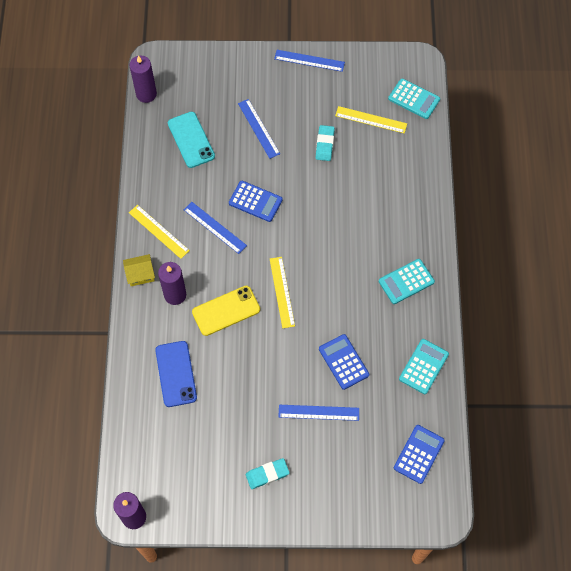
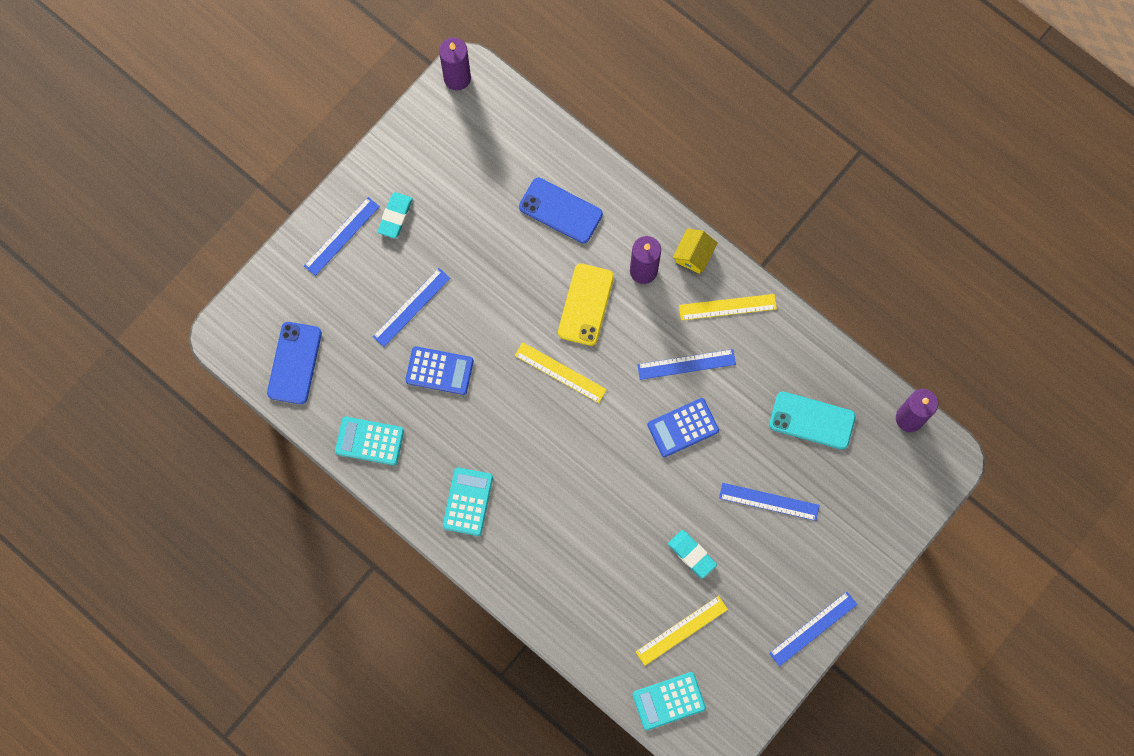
camera: 130 degrees right, 10 degrees up
blue calculator [394,425,445,484] -> blue phone [267,322,322,404]
turquoise calculator [399,339,449,394] -> turquoise calculator turned 120 degrees clockwise [335,417,404,465]
none -> blue ruler [304,197,380,276]

